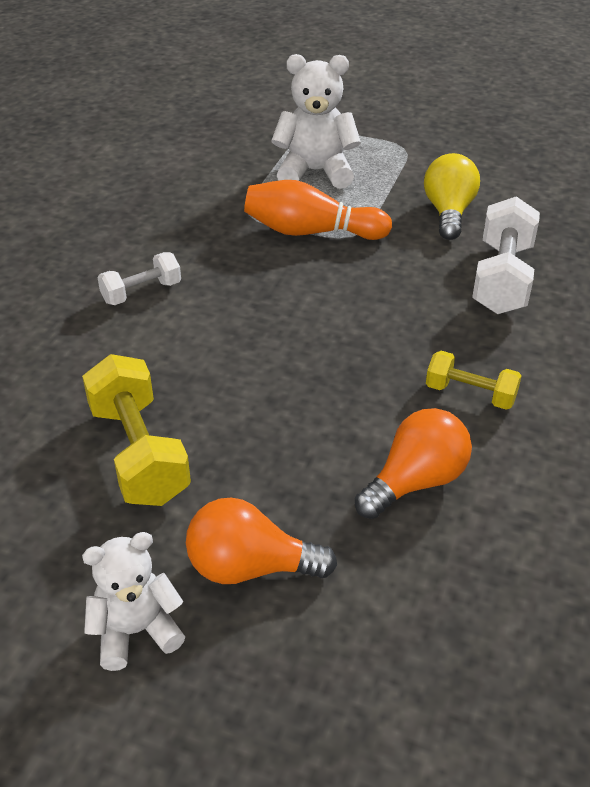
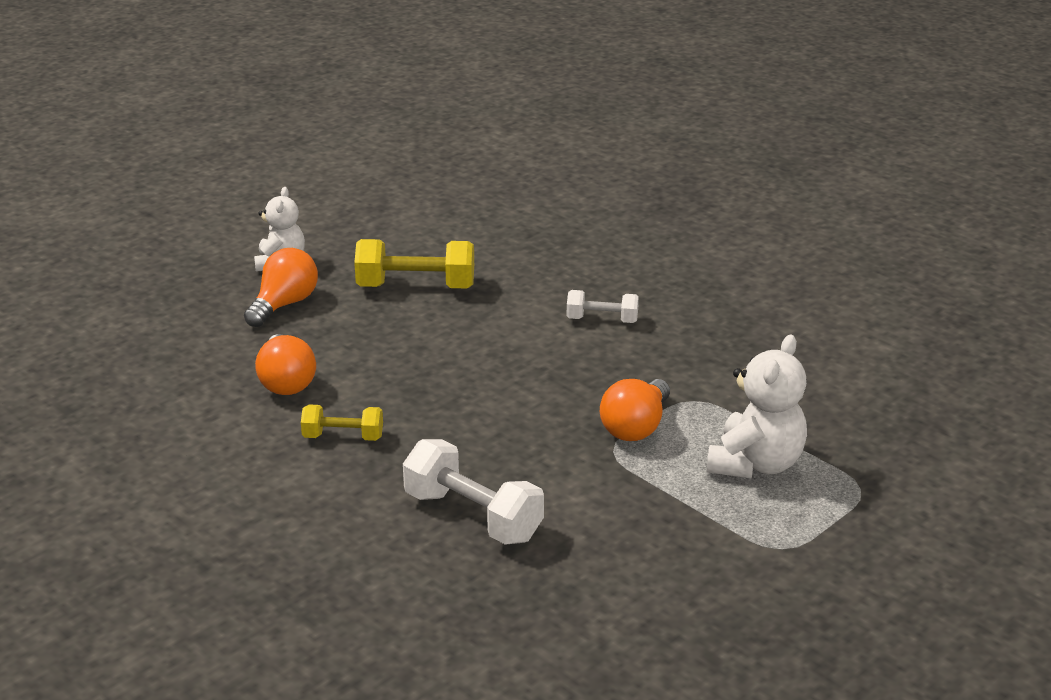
camera: 115 degrees right, 10 degrees down
white dumbbell [97,252,181,305] -> white dumbbell turned 75 degrees counterclockwise [567,290,639,323]
orange bowling pin [244,180,392,240] -> orange light bulb [600,379,670,441]
yellow light bulb [424,153,480,240] -> none
yellow dumbbell [426,351,521,410] -> yellow dumbbell turned 45 degrees clockwise [301,405,383,441]

